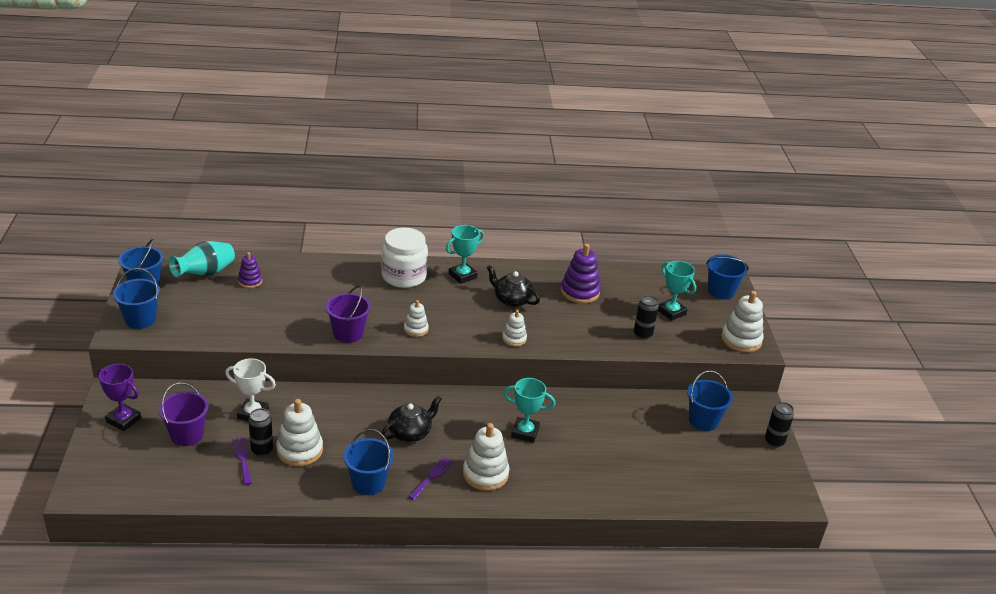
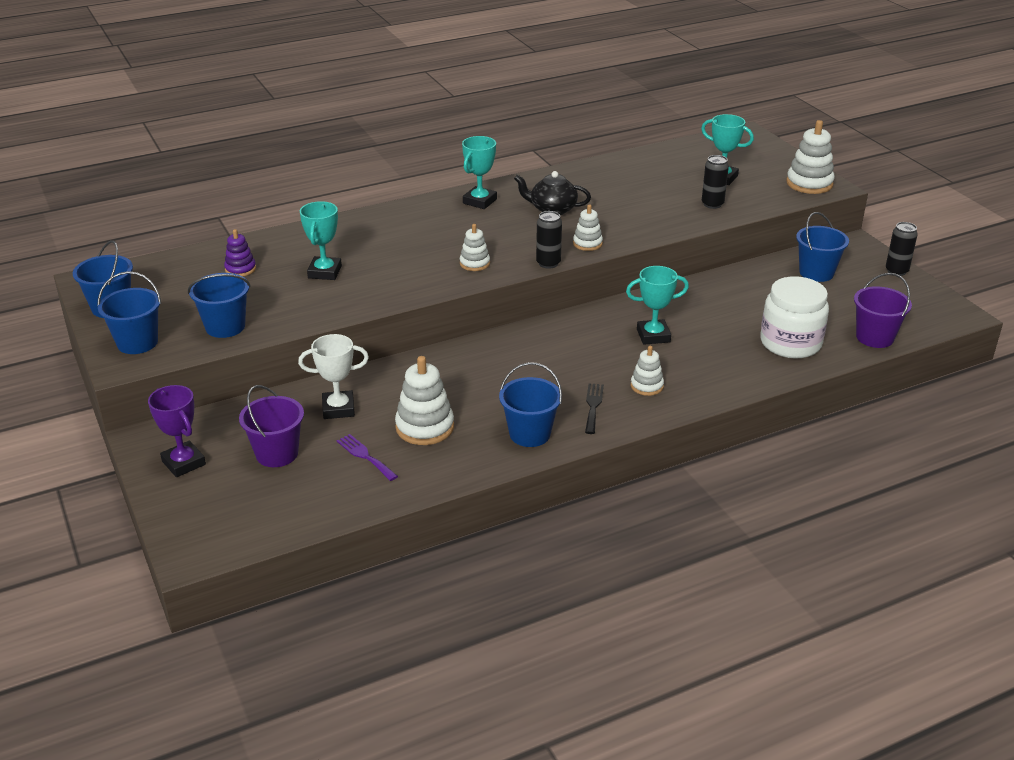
camera: 20 degrees left, 0 degrees up
purple trophy [97,364,141,431] -> purple trophy turned 45 degrees clockwise [148,385,206,477]
turquoise vase [169,241,235,278] -> none
black can [248,408,273,456] -> black can moved to [536,211,562,269]
purple bucket [326,286,371,343] -> purple bucket moved to [854,273,912,348]
white jar [381,228,428,288] -> white jar moved to [760,276,829,359]
black teapot [381,395,442,442] -> none
purple fork [408,457,454,500] -> black fork [585,383,604,434]
white stacking toy [463,423,509,491] -> white stacking toy [631,346,664,396], size x0.59
purple stacking toy [561,244,601,303] -> none
blue bucket [706,254,749,299] -> blue bucket moved to [188,273,251,338]
none -> turquoise trophy [300,201,342,280]

